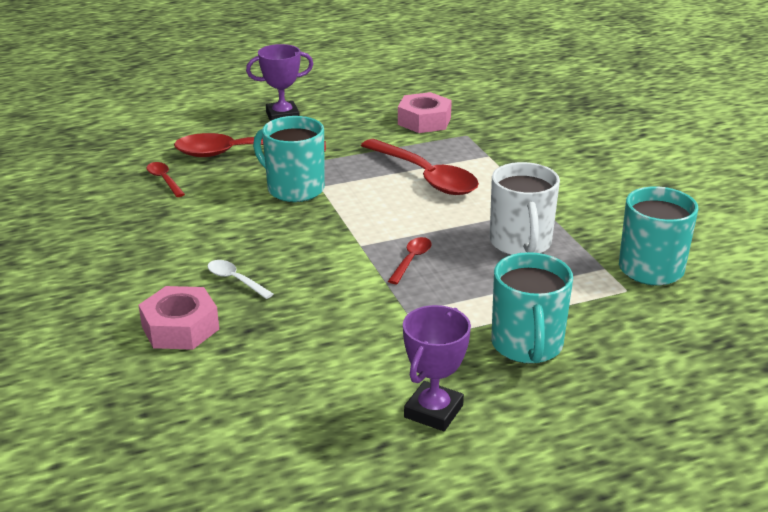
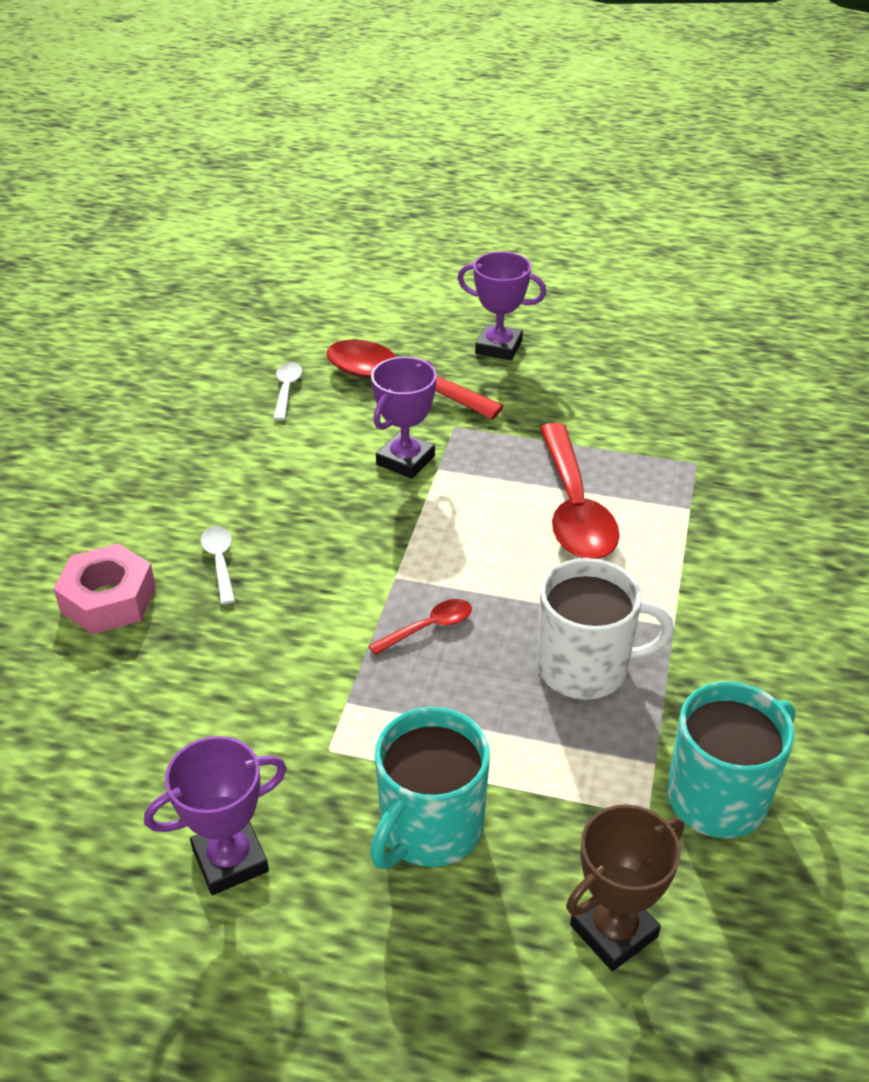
camera: 35 degrees right, 10 degrees up
red spoon [147,162,185,197] -> white spoon [273,362,302,421]
turquoise mug [253,116,325,202] -> purple trophy [371,357,436,479]
pink nut [398,92,452,133] -> none
white mug [490,162,560,255] -> white mug turned 120 degrees counterclockwise [537,558,674,699]
none -> brown trophy [566,804,684,971]

